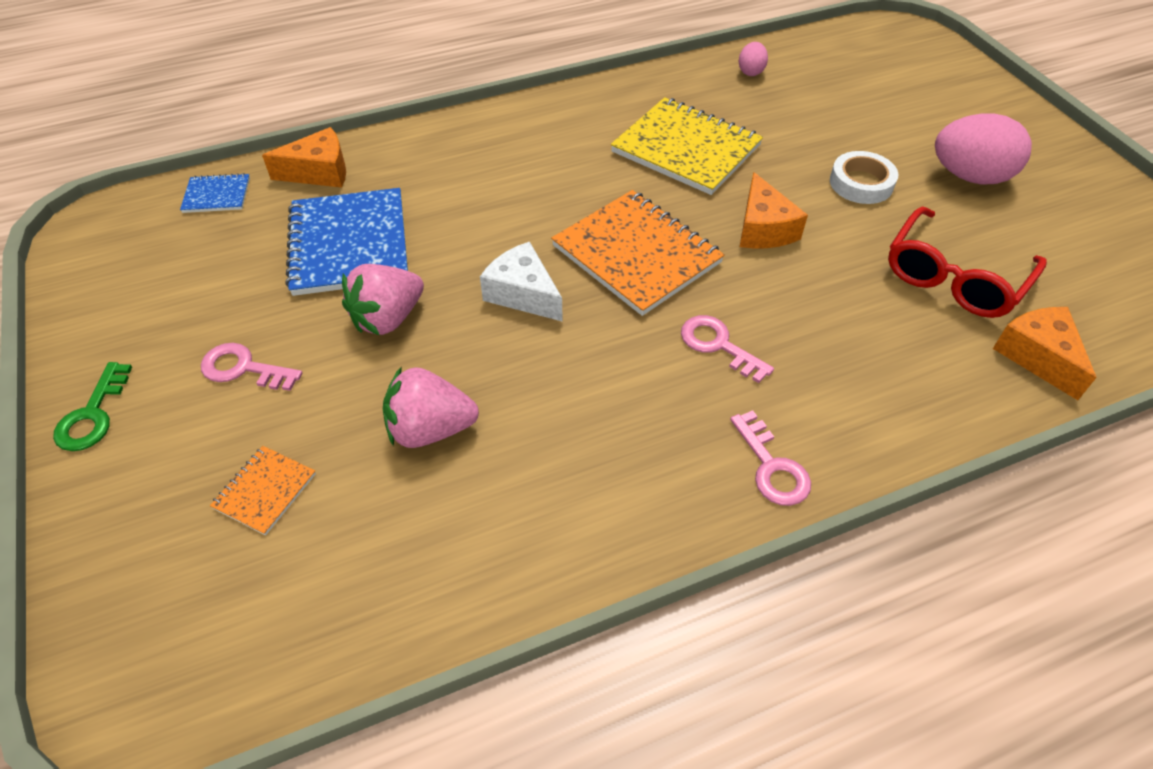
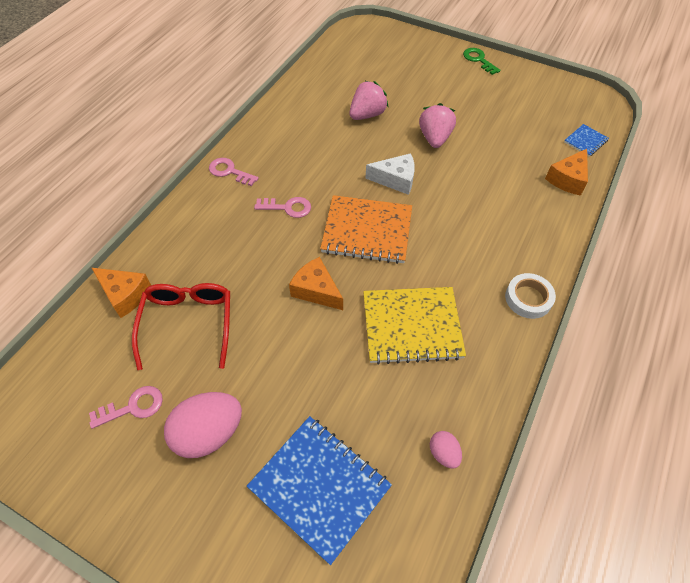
camera: 140 degrees right, 5 degrees up
pink key [201,343,303,391] -> pink key moved to [89,386,163,429]
orange notebook [210,446,316,535] -> none
blue notebook [285,188,408,296] -> blue notebook moved to [247,416,392,565]
white tape [830,151,898,204] -> white tape moved to [505,273,556,319]

